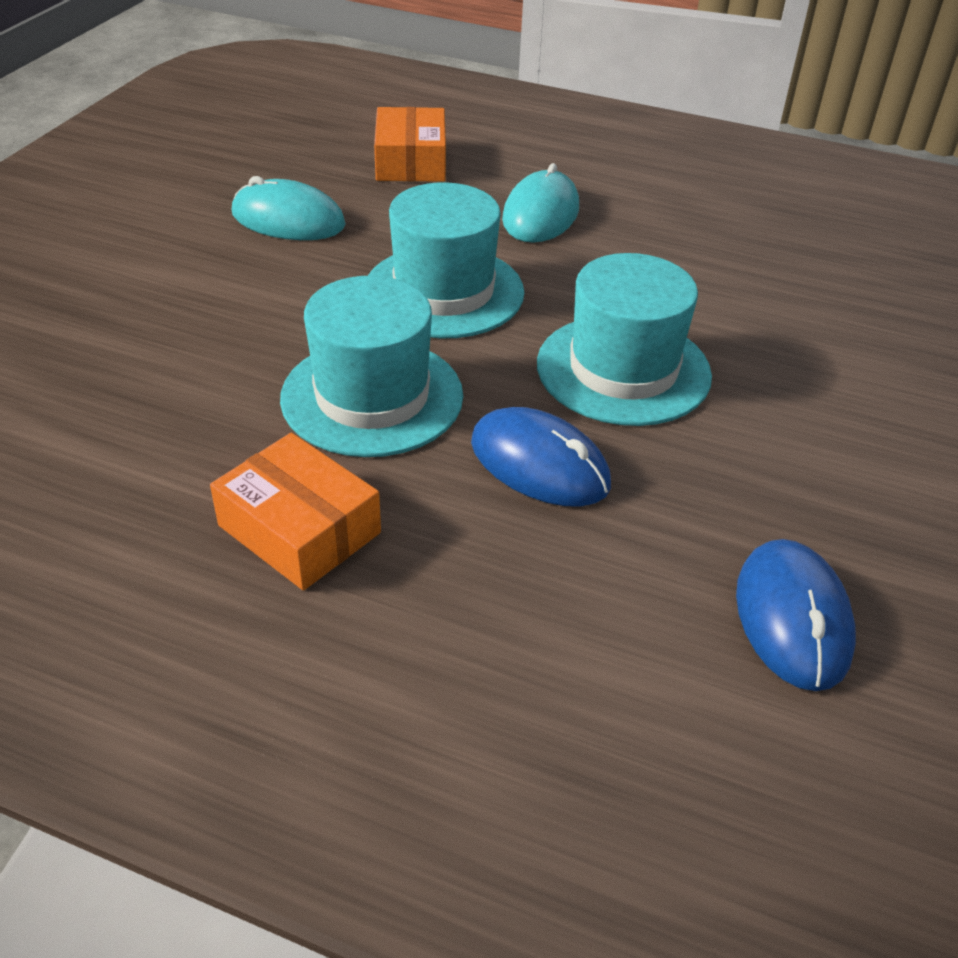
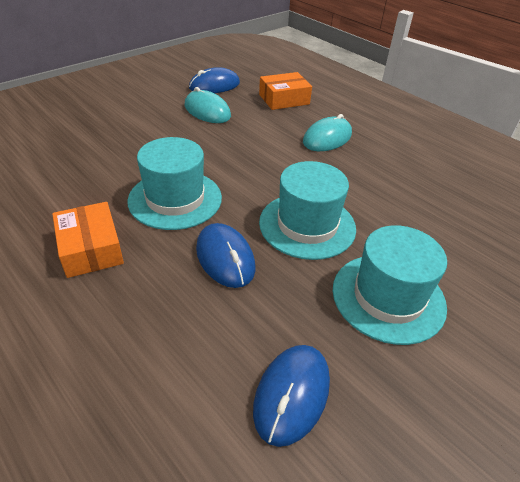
camera: 25 degrees right, 0 degrees up
turquoise hat [368,182,524,338] -> turquoise hat moved to [333,225,447,345]
orange box [374,107,446,182] -> orange box turned 45 degrees clockwise [259,72,312,110]
none -> blue mouse [189,67,240,93]

